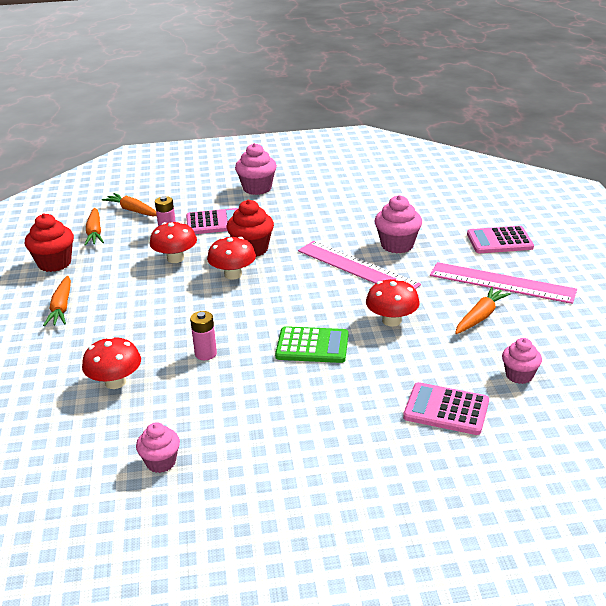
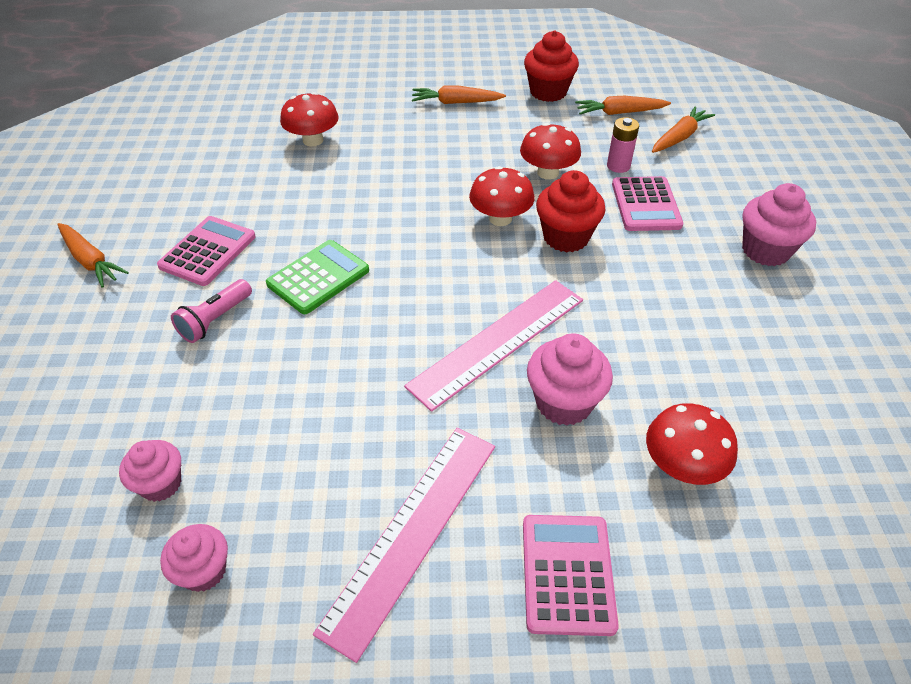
camera: 95 degrees right, 15 degrees up
pink cupcake [136,422,180,473] -> pink cupcake moved to [160,524,228,592]
pink battery [190,311,217,360] -> none
green calculator [275,326,348,363] -> green calculator turned 150 degrees counterclockwise [266,240,369,314]
red mushroom [366,279,420,327] -> red mushroom moved to [646,403,738,485]
pink calculator [403,382,489,435] -> pink calculator moved to [157,216,256,286]
orange carrot [455,287,511,334] -> orange carrot moved to [57,223,129,288]
none -> pink flashlight [171,279,252,343]

